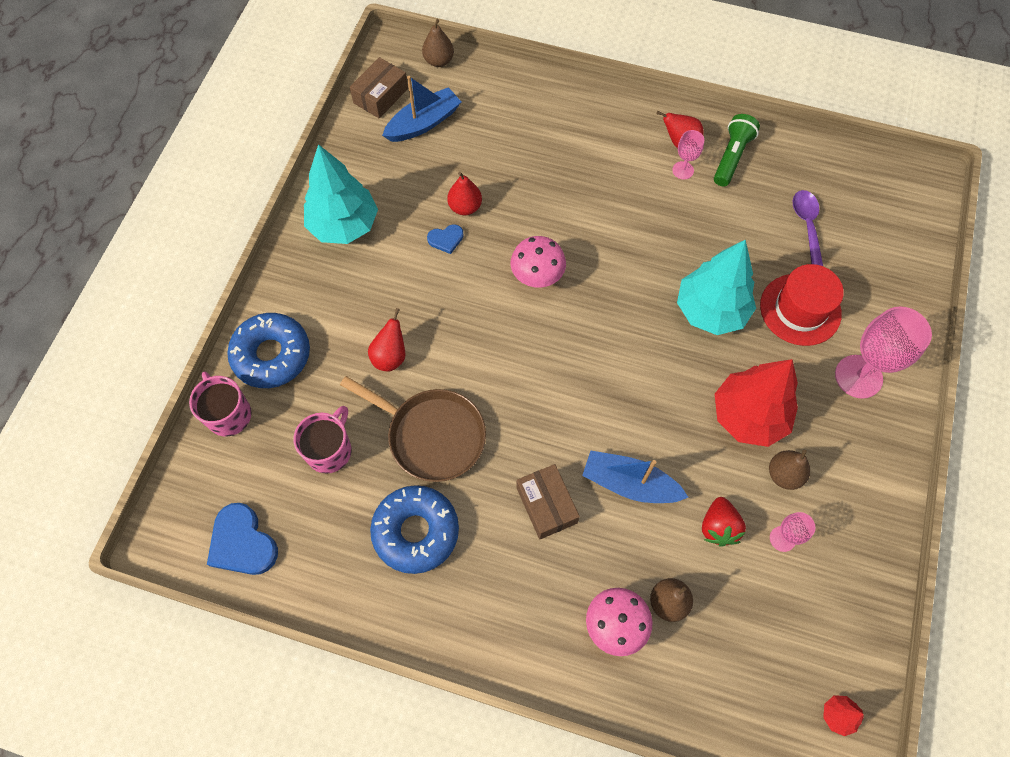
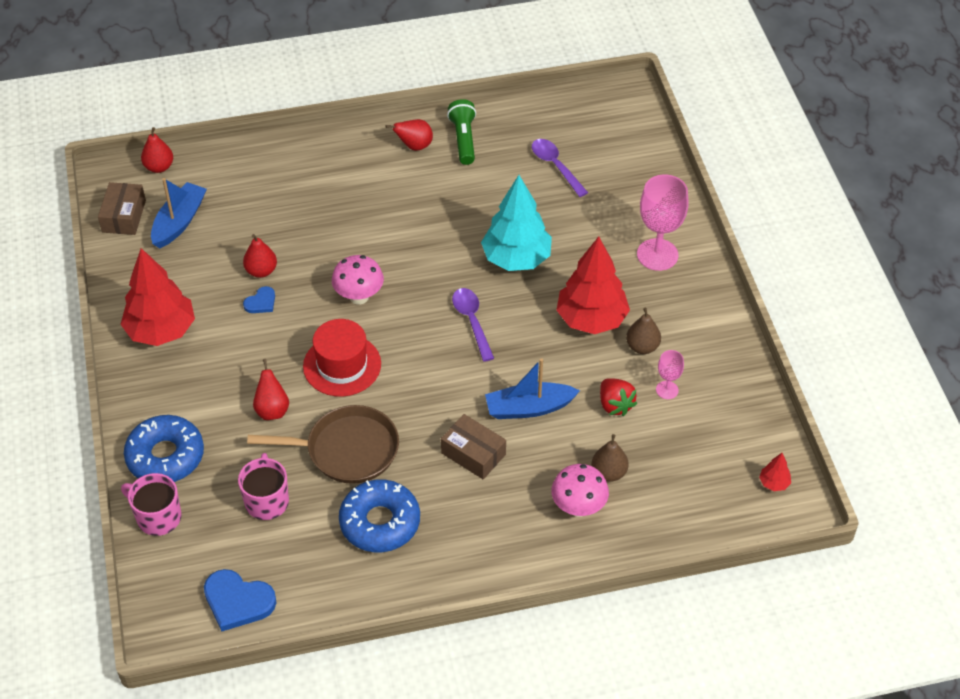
camera: 30 degrees left, 15 degrees down
turquoise tree [304,144,378,244] -> red tree [120,248,195,346]
brown pear [422,19,454,67] -> red pear [141,127,173,173]
pink goblet [672,130,704,179] -> none
red hat [760,264,844,346] -> red hat moved to [303,319,381,397]
none -> purple spoon [452,288,494,362]

